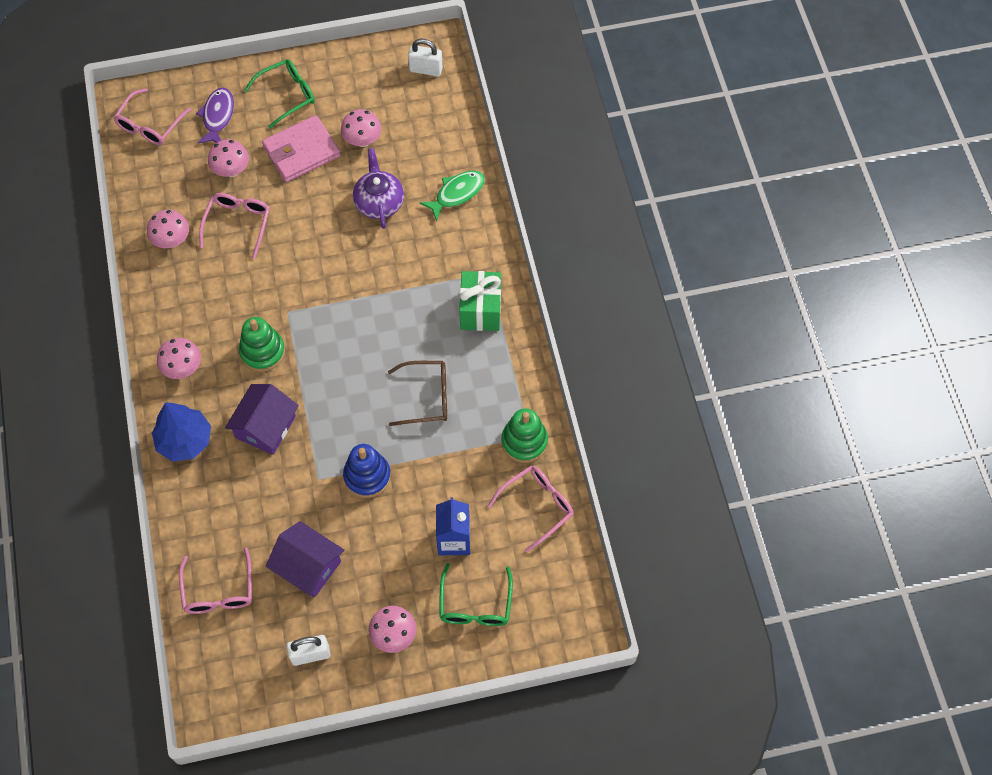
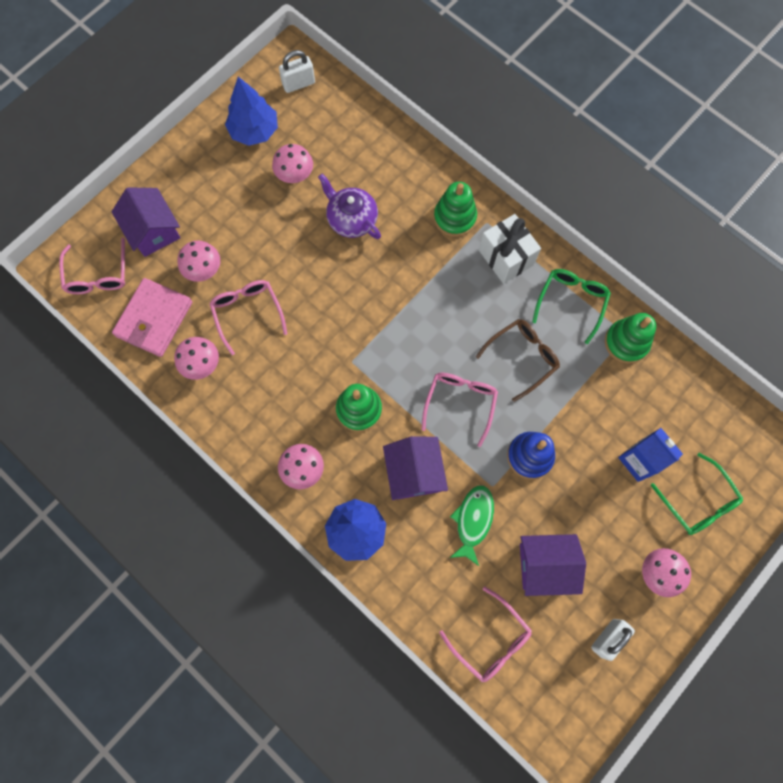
camera: 35 degrees left, 10 degrees up
purple fish [196,88,234,143] -> purple house [111,187,180,257]
green glasses [244,59,315,129] -> green glasses moved to [532,269,611,344]
pink wallet [262,115,341,182] -> pink wallet moved to [112,278,192,357]
green fish [420,171,485,222] -> green fish moved to [450,486,494,566]
green gift [459,271,501,331] -> white gift [479,214,541,284]
pink glasses [487,466,574,552] -> pink glasses moved to [422,373,498,447]
none -> blue tree [225,77,278,146]
none -> green stacking toy [434,182,477,237]

